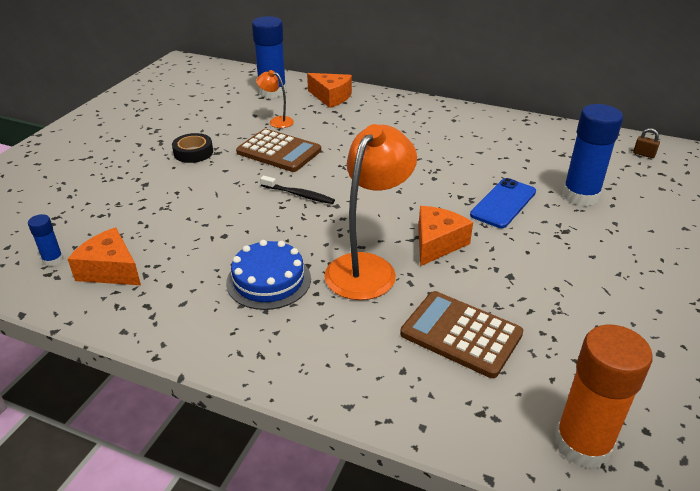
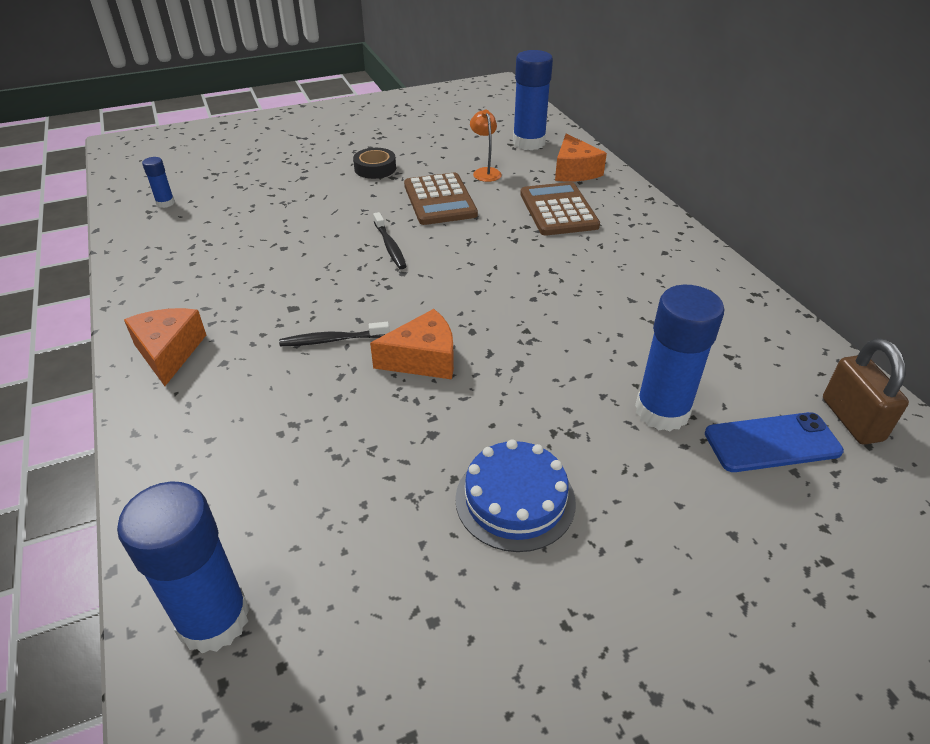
camera: 45 degrees right, 5 degrees up
orange cheese [68,227,141,285] -> orange cheese moved to [124,308,206,386]
blue cake [226,240,311,310] -> blue cake moved to [455,440,576,552]
orange lamp [324,124,417,300] -> black toothbrush [279,322,390,346]
brown calculator [400,291,523,378] -> brown calculator moved to [520,182,600,235]
blue phone [470,178,536,228] -> blue phone moved to [705,412,844,472]
orange glue stick [555,324,653,469] -> blue glue stick [117,481,250,653]
brown padlock [633,128,660,158] -> brown padlock [823,338,909,445], size x2.04

